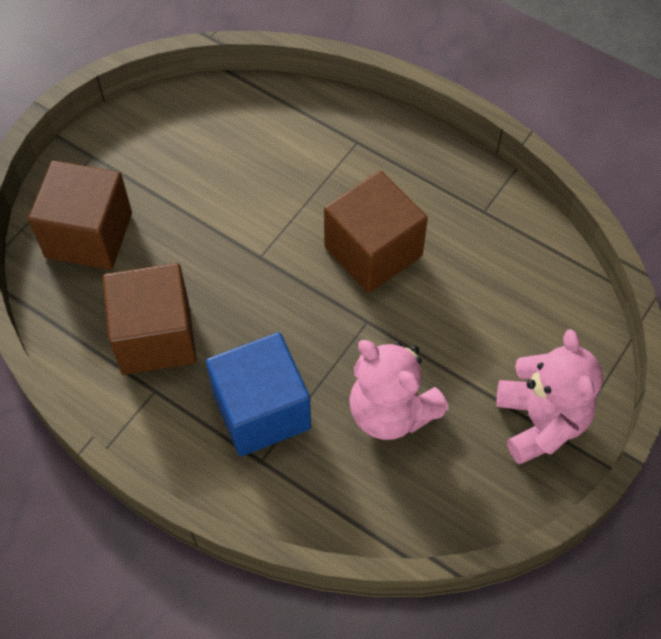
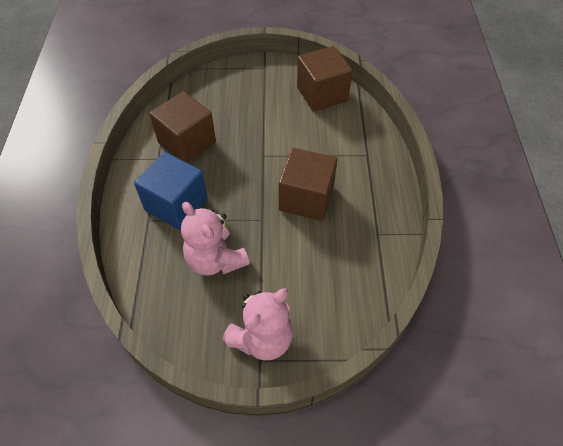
camera: 55 degrees right, 5 degrees down
brown cube [28,161,132,270] -> brown cube moved to [297,46,352,112]
pink teddy bear [349,340,449,440] -> pink teddy bear turned 45 degrees counterclockwise [181,202,250,276]

